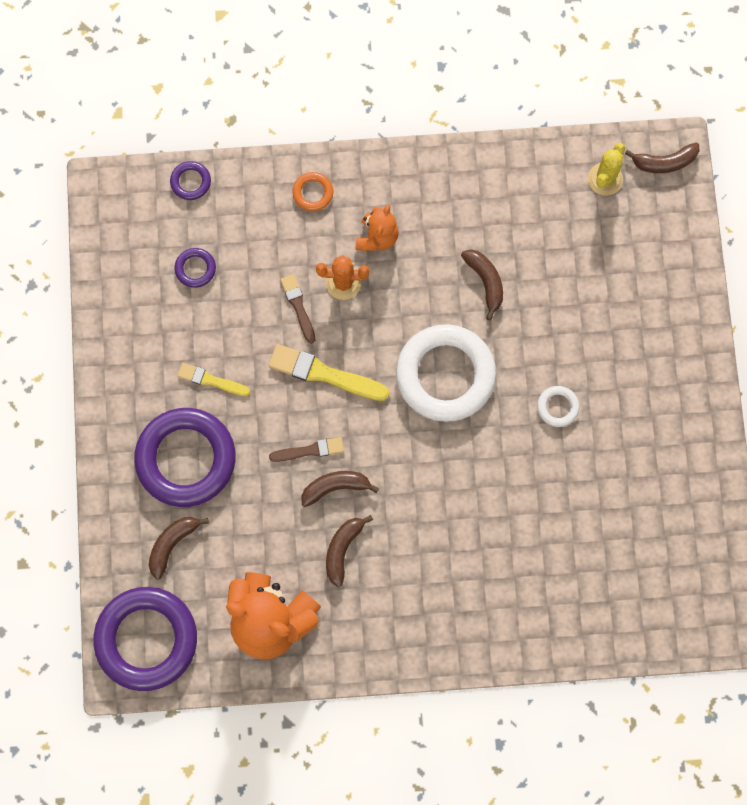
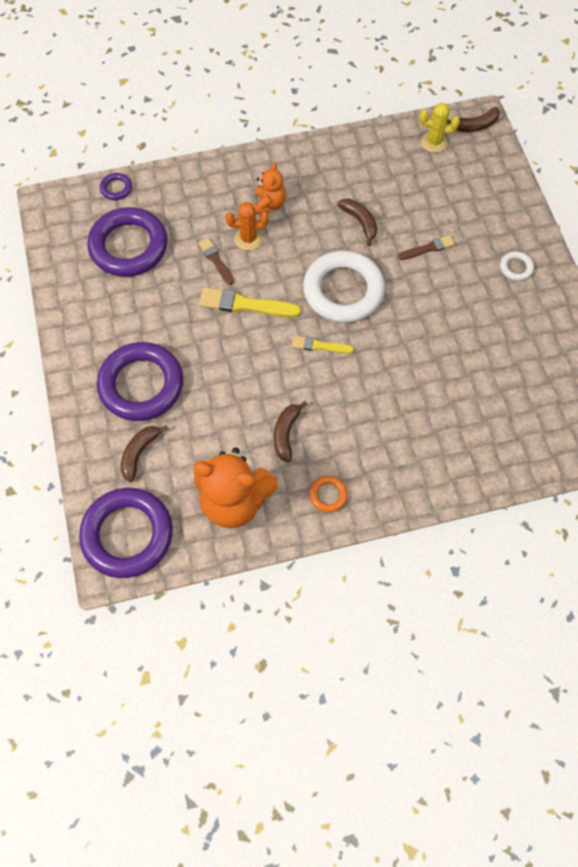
camera: 10 degrees left, 10 degrees down
purple ring [174,248,216,288] -> purple ring [87,207,168,277], size x2.37
yellow brush [178,363,250,396] -> yellow brush moved to [291,336,354,354]
brown brush [269,437,344,462] -> brown brush moved to [398,235,455,260]
orange ring [292,172,333,211] -> orange ring moved to [309,476,348,512]
brown banana [301,471,379,507] -> none
white ring [537,386,579,427] -> white ring moved to [500,251,534,281]
yellow cactus [588,142,625,196] -> yellow cactus turned 75 degrees clockwise [419,103,460,153]

